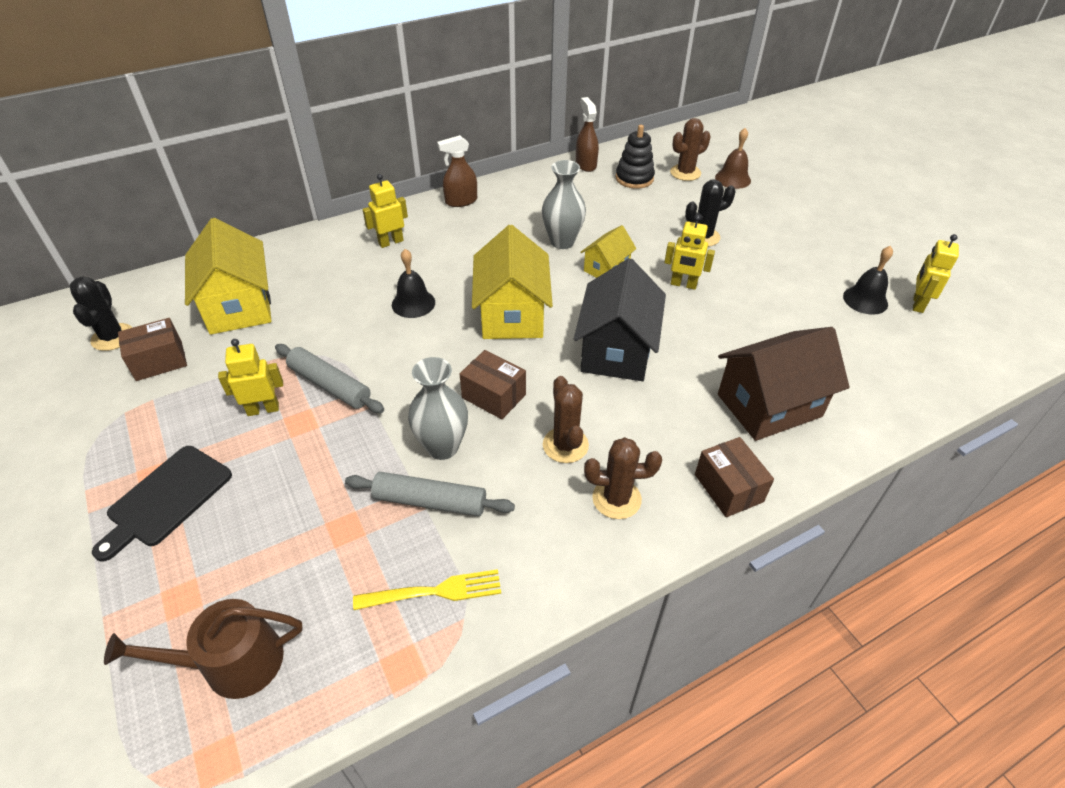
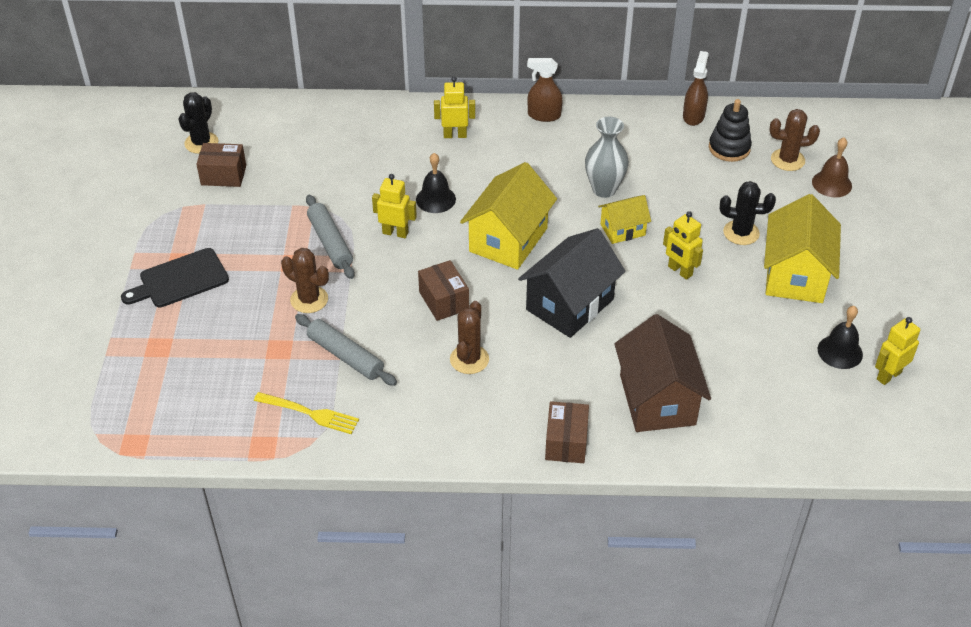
camera: 30 degrees right, 0 degrees up
brown watering can [104,599,303,699] -> none
yellow house [185,218,272,335] -> yellow house moved to [764,194,841,303]
yellow robot [218,339,283,416] -> yellow robot moved to [372,174,417,238]
grey vase [408,357,468,460] -> none
brown cactus [584,437,662,519] -> brown cactus moved to [281,248,329,313]
brown house [718,327,850,441] -> brown house turned 75 degrees clockwise [615,314,711,432]

